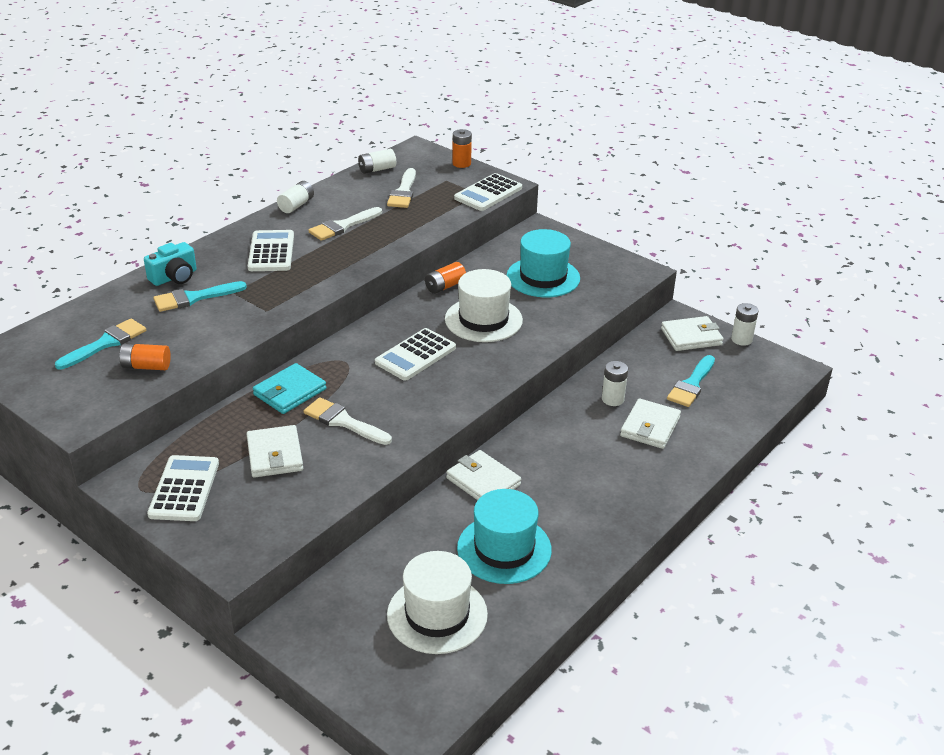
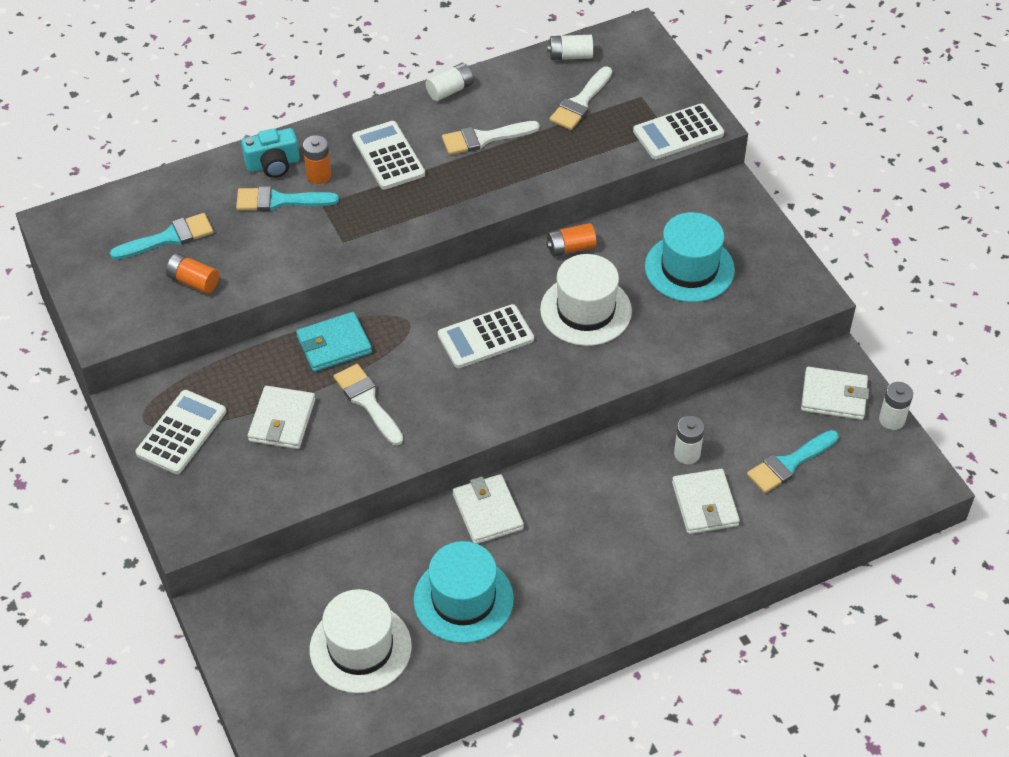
camera: 25 degrees right, 15 degrees up
white calculator [248,230,294,271] -> white calculator turned 45 degrees counterclockwise [352,121,425,190]
orange battery [452,129,472,168] -> orange battery moved to [303,135,331,184]
white wallet [620,399,681,449] -> white wallet turned 60 degrees counterclockwise [672,469,740,534]

